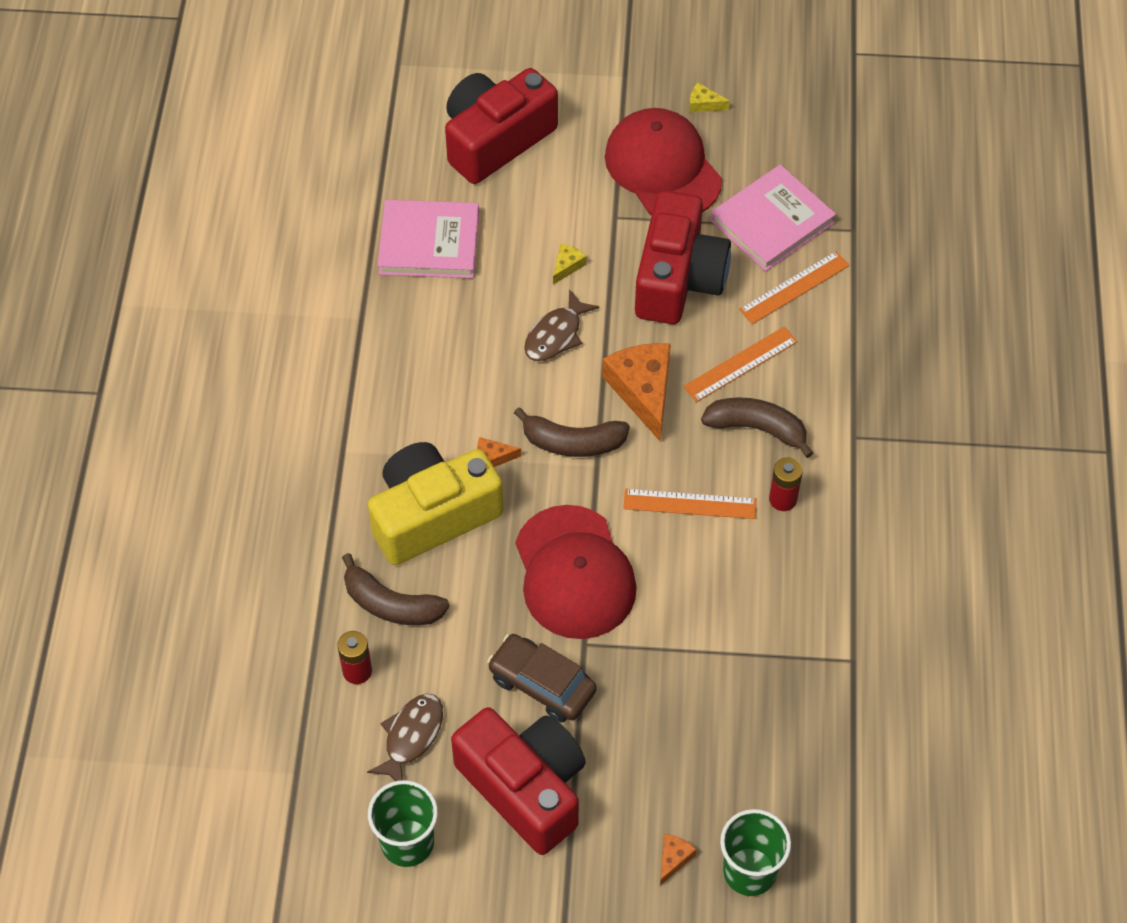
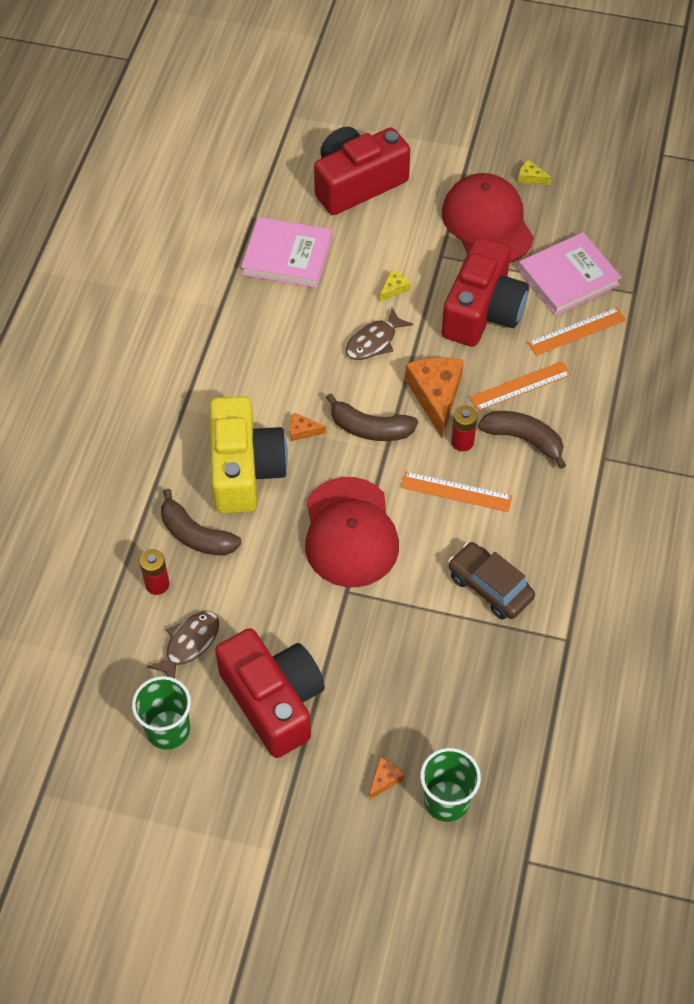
camera: 10 degrees right, 0 degrees up
yellow camera [368,442,504,565] -> yellow camera turned 105 degrees clockwise [210,396,288,514]
brown car [487,634,597,723] -> brown car moved to [448,542,535,619]
red battery [769,457,803,511] -> red battery moved to [451,406,477,451]

